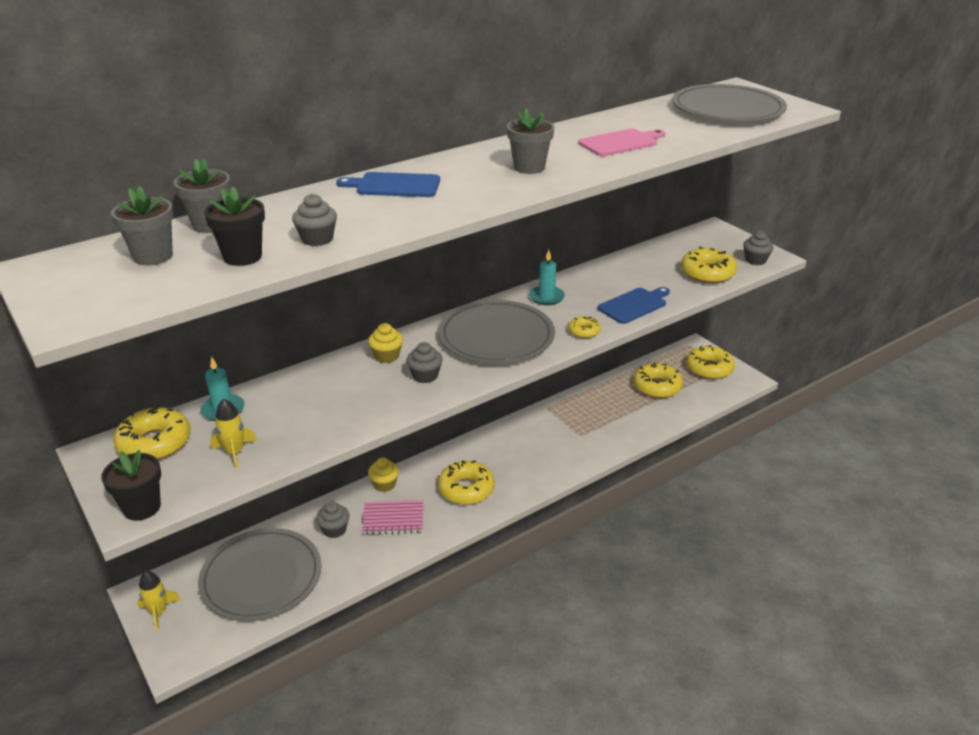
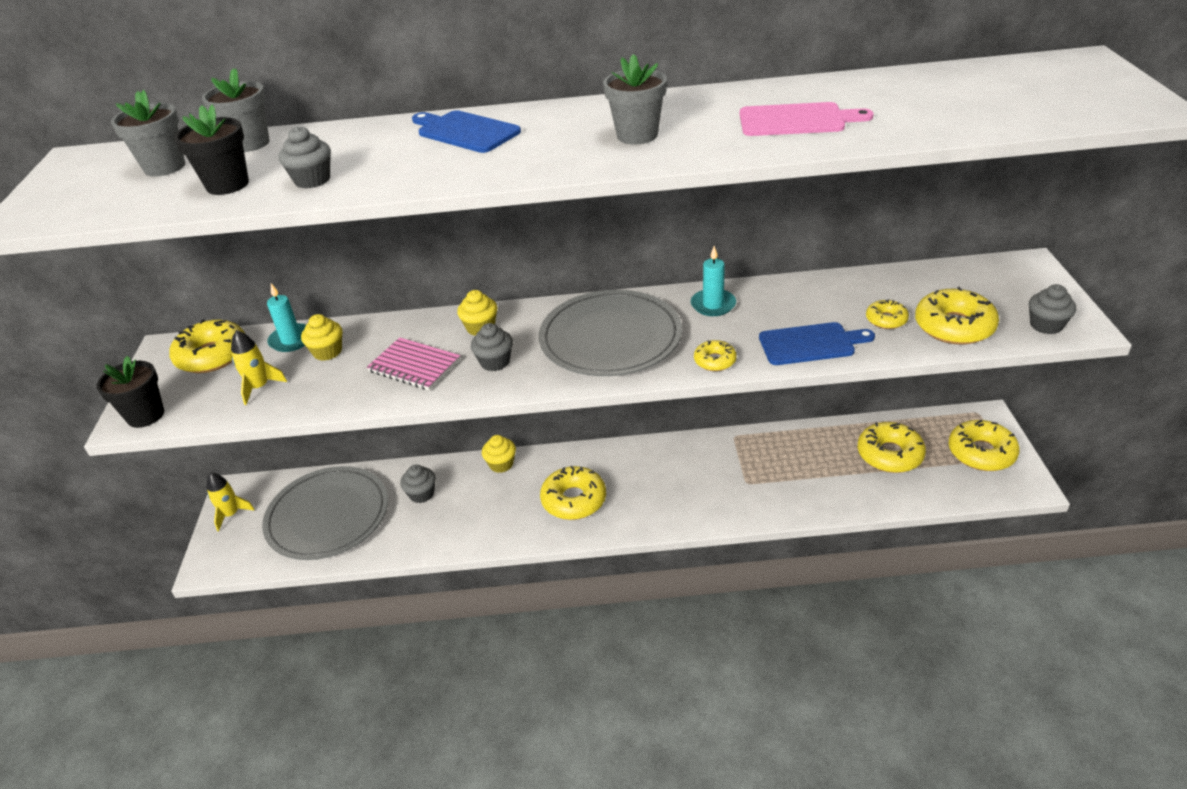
camera: 35 degrees right, 5 degrees up
pink notebook [362,500,423,535] -> pink notebook moved to [367,338,460,390]
grey plate [672,84,787,122] -> none
none -> yellow cupcake [301,314,342,361]
none -> yellow donut [866,299,909,329]

